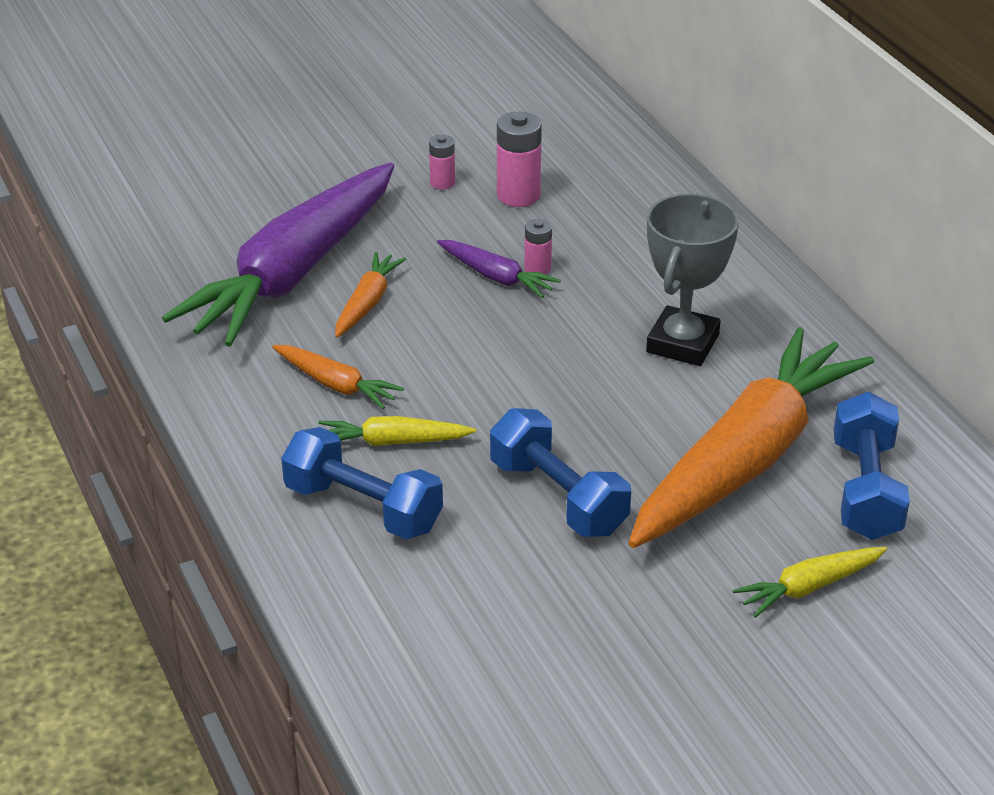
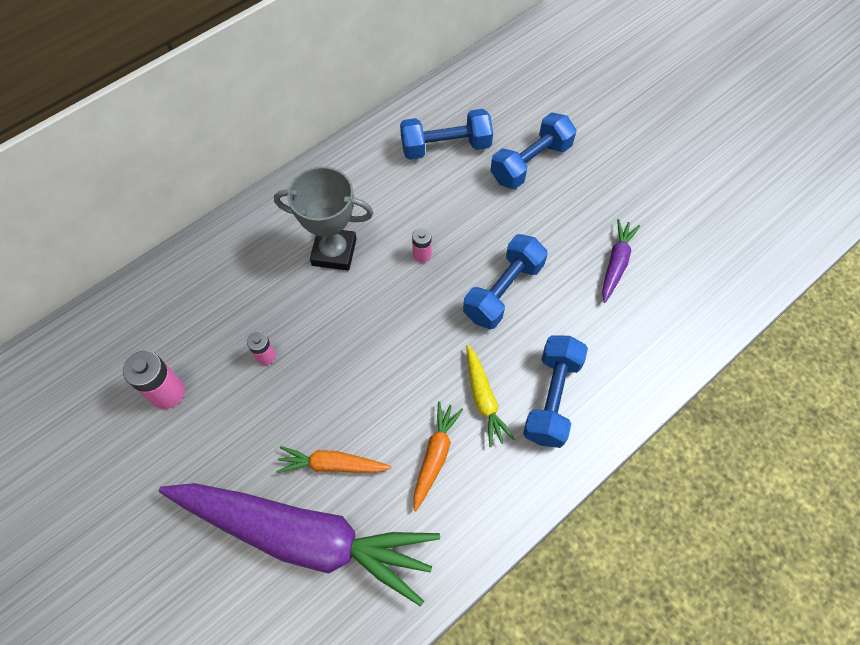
camera: 105 degrees left, 25 degrees up
pink battery [429,135,455,189] -> pink battery moved to [412,228,431,263]
purple carrot [437,240,561,298] -> purple carrot moved to [602,219,640,303]
orange carrot [628,327,874,548] -> none
yellow carrot [733,547,887,618] -> blue dumbbell [490,113,577,189]

